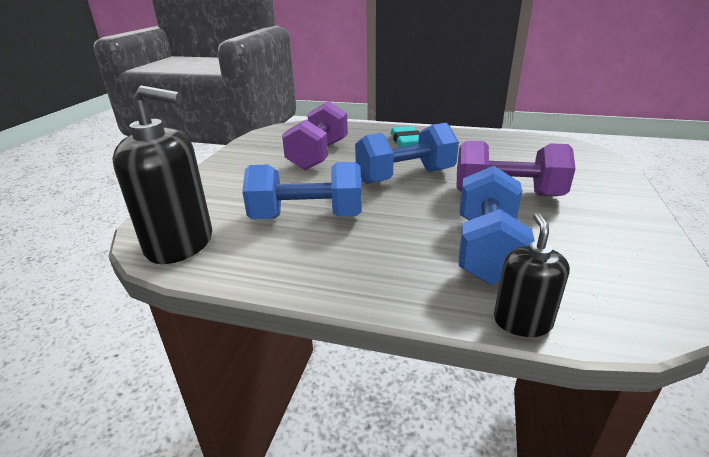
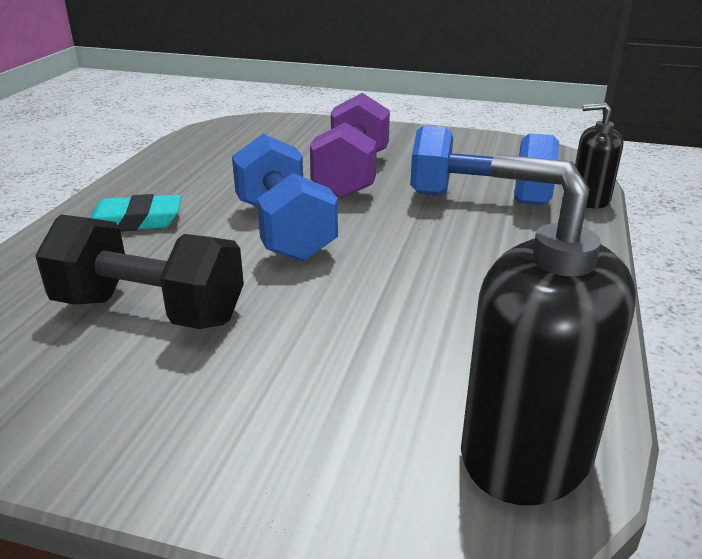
camera: 90 degrees left, 0 degrees up
black soap dispenser [112,85,212,264] -> black soap dispenser turned 60 degrees counterclockwise [461,154,636,505]
blue dumbbell [242,162,362,219] -> none
purple dumbbell [282,101,348,170] -> black dumbbell [35,214,244,329]

